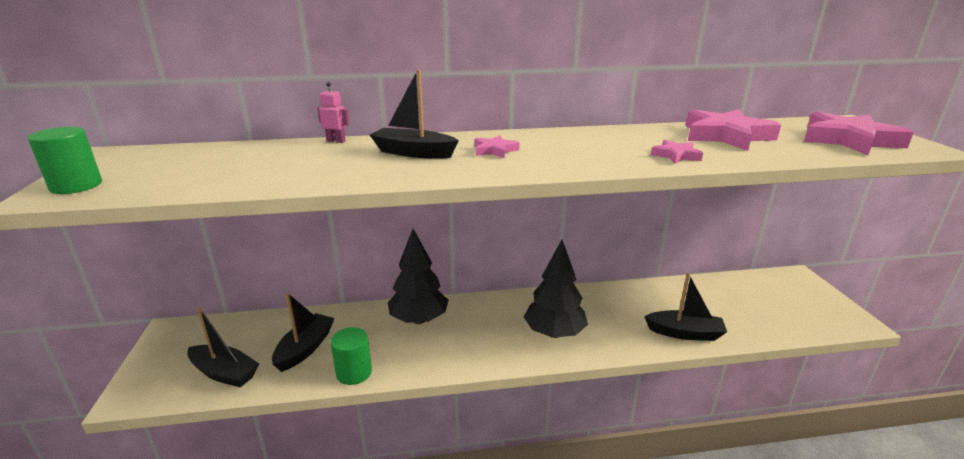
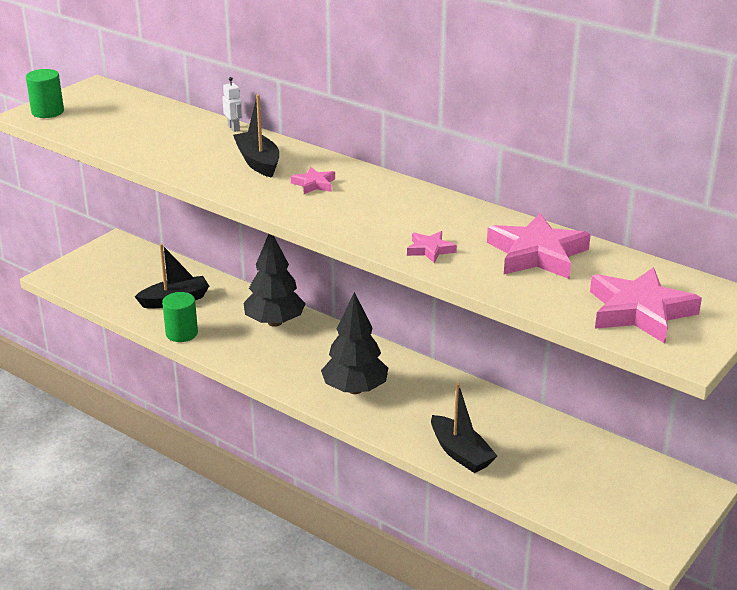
camera: 45 degrees right, 5 degrees up
black boat [187,307,259,388] -> none
pink robot [317,82,350,143] -> white robot [222,77,243,132]

